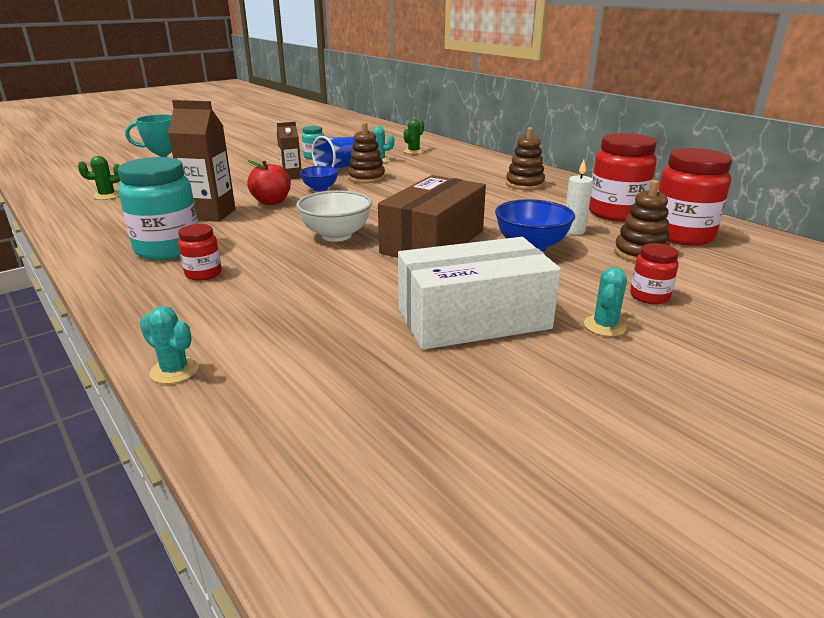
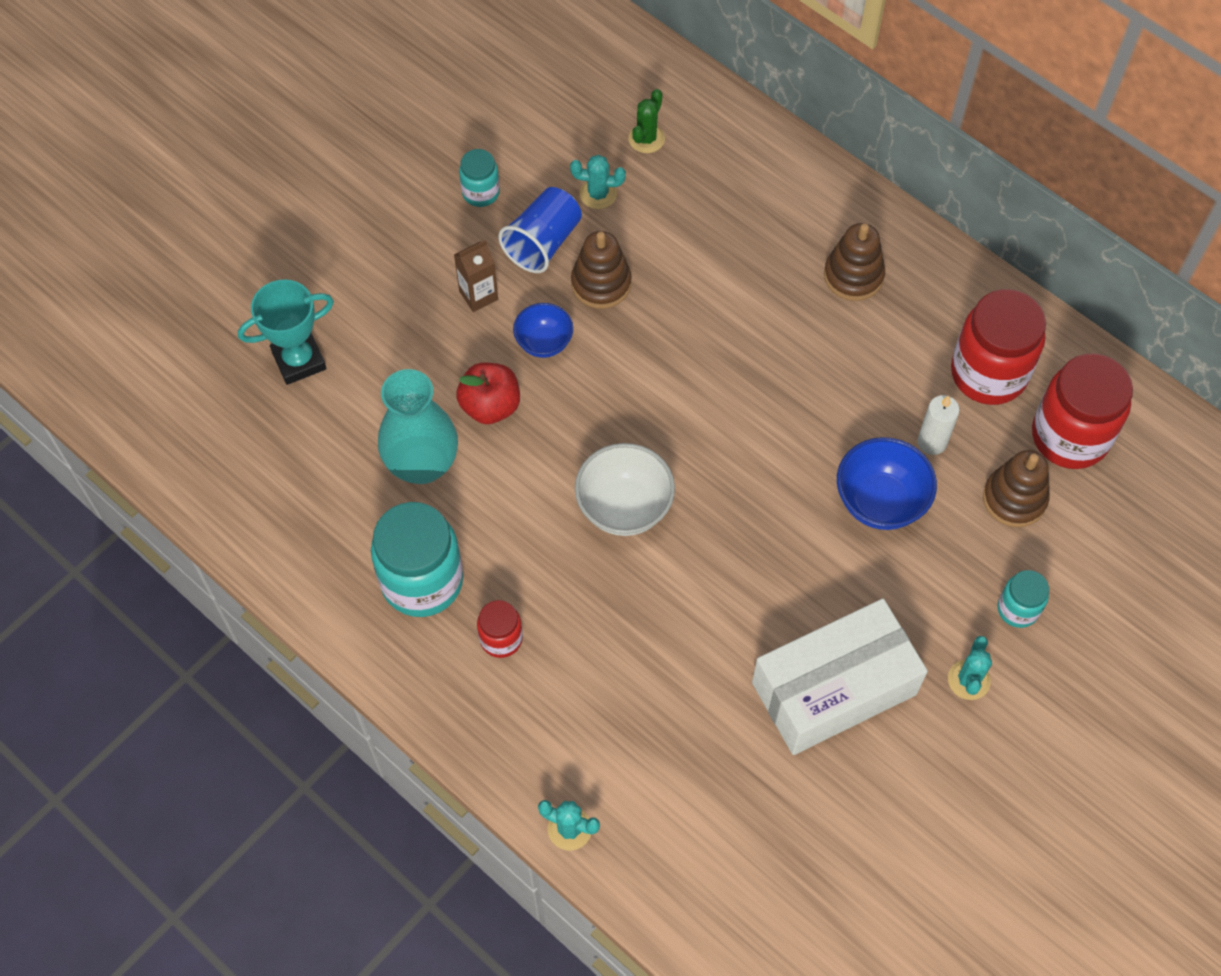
camera: 10 degrees left, 35 degrees up
green cactus [78,156,120,200] -> none
brown carton [168,100,235,222] -> turquoise vase [378,369,458,484]
brown box [378,175,486,258] -> none
red jar [630,243,679,304] -> turquoise jar [998,570,1049,628]

